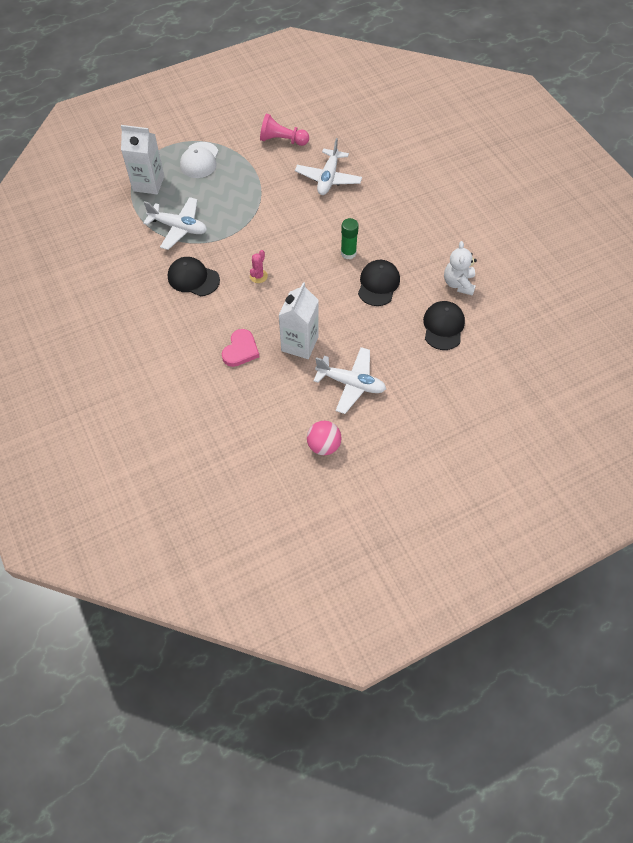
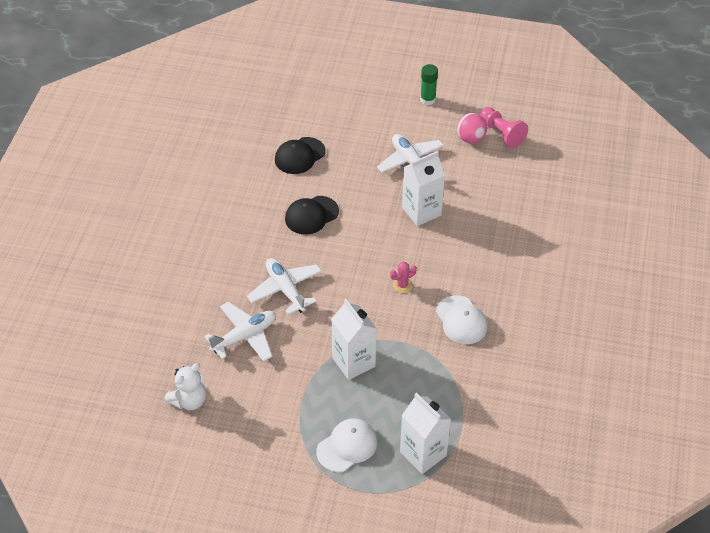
camera: 140 degrees left, 10 degrees down
white plane [143,197,207,250] -> white plane moved to [247,258,322,315]
black cap [168,257,220,296] -> white cap [436,295,488,344]
pink heart [222,329,260,367] -> none
pink pawn [260,113,309,146] -> pink pawn moved to [480,107,528,148]
green glue stick [341,218,359,259] -> green glue stick moved to [420,64,438,105]
white teddy bear [444,241,477,296] -> white teddy bear moved to [164,363,206,410]
none -> white carton [331,299,377,380]

